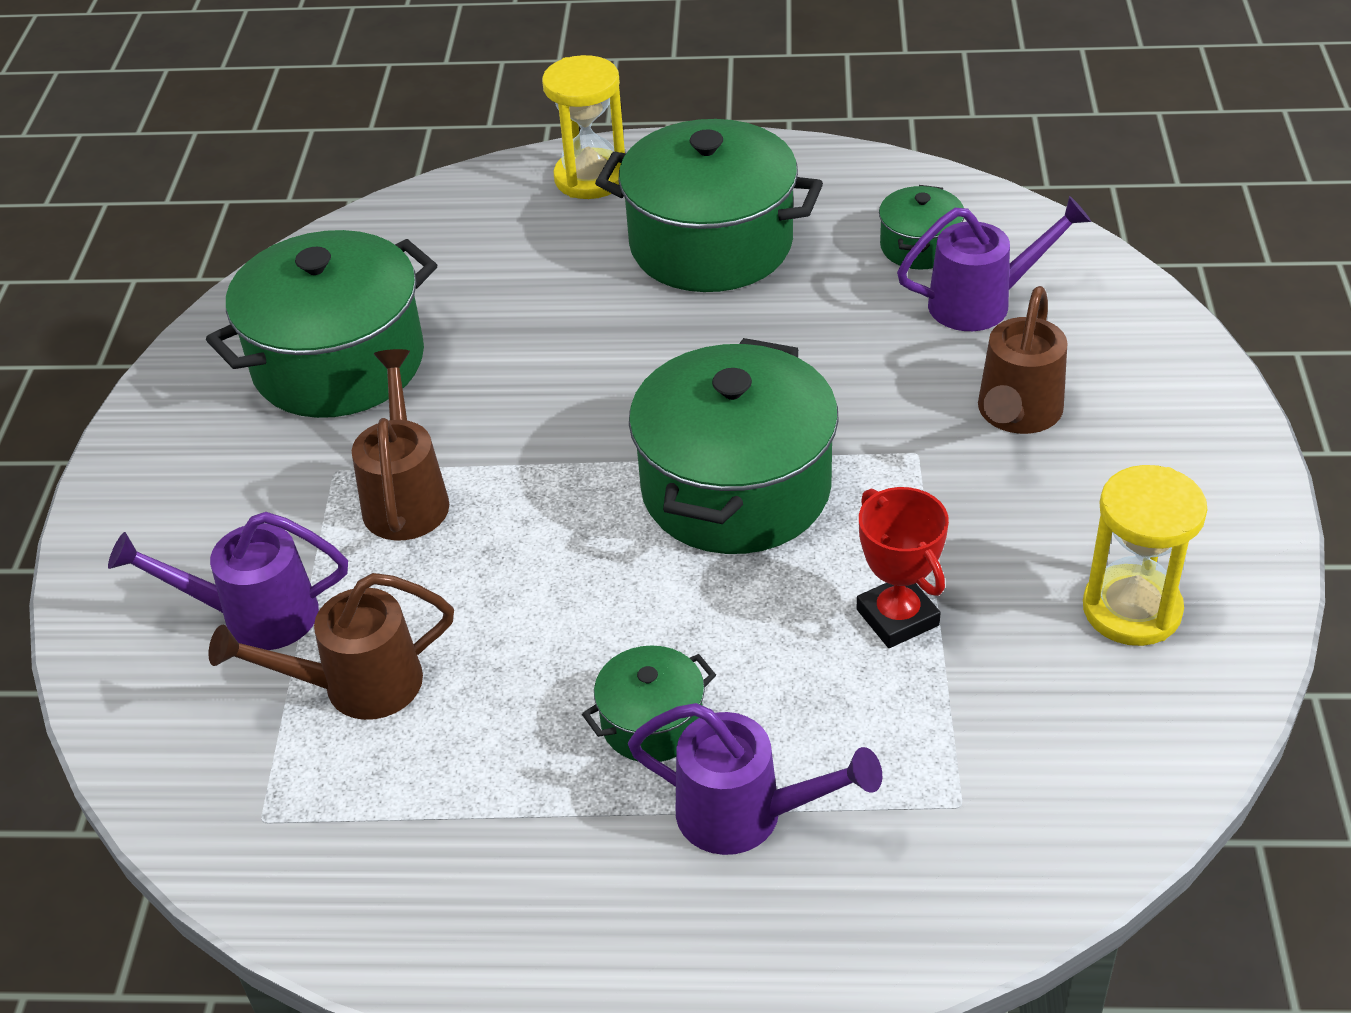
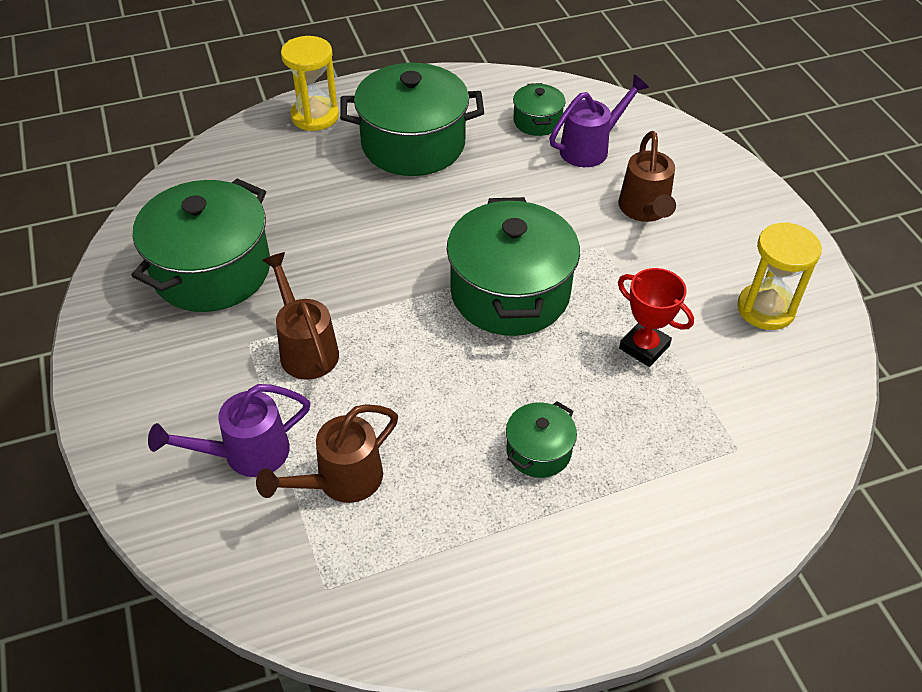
camera: 25 degrees left, 5 degrees up
purple watering can [628,703,882,855] -> none

